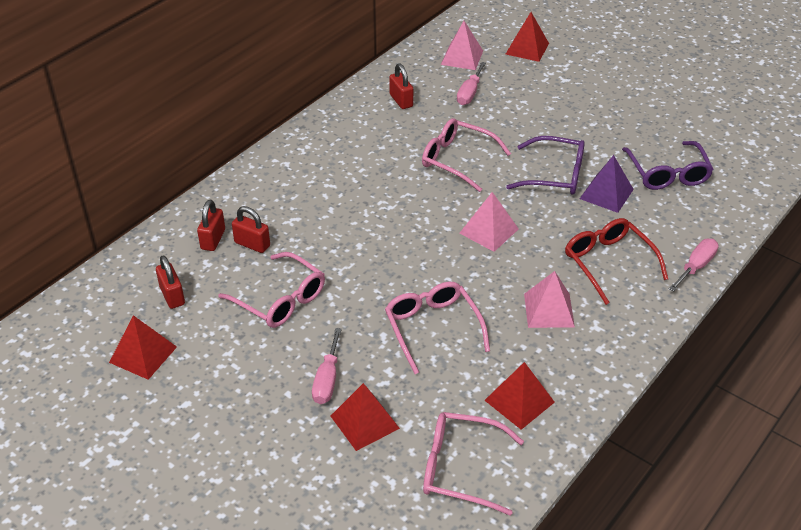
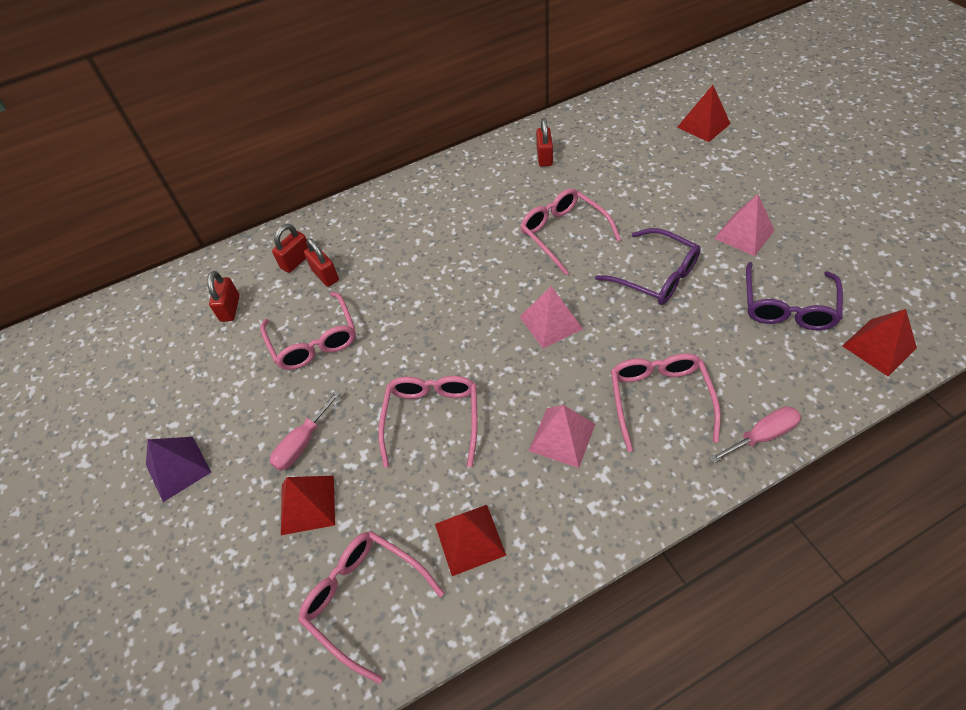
camera: 30 degrees right, 10 degrees up
red pyramid [109,315,177,380] -> red pyramid moved to [842,309,917,376]
pink pyramid [441,21,483,70] -> pink pyramid moved to [714,194,775,256]
pink screwdriver [457,62,486,105] -> none
red glasses [565,218,668,305] -> pink glasses [611,353,721,452]
purple pyramid [580,155,634,213] -> purple pyramid moved to [146,437,211,502]

